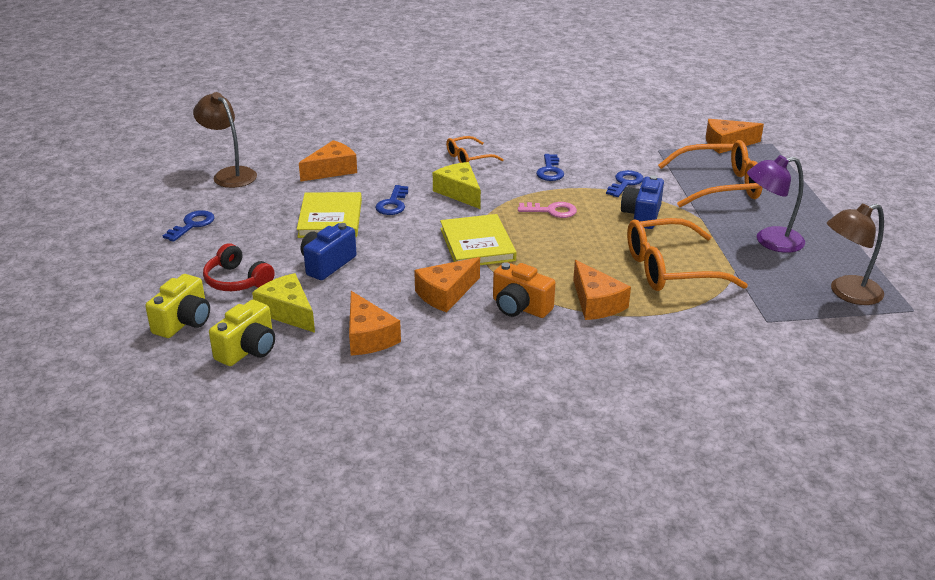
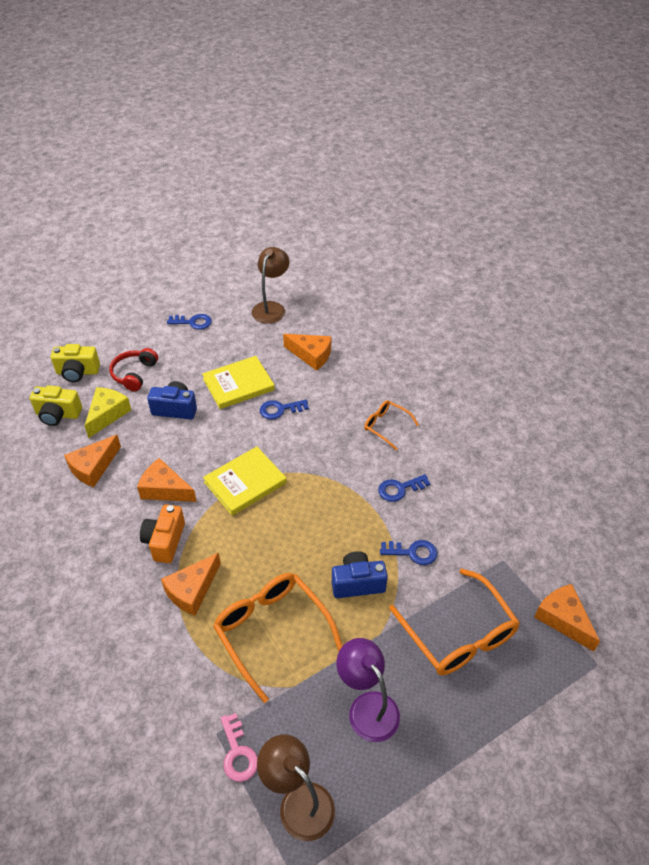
camera: 65 degrees right, 15 degrees up
yellow cheese [433,162,481,209] -> none
pink key [518,202,577,218] -> pink key moved to [220,713,258,782]

